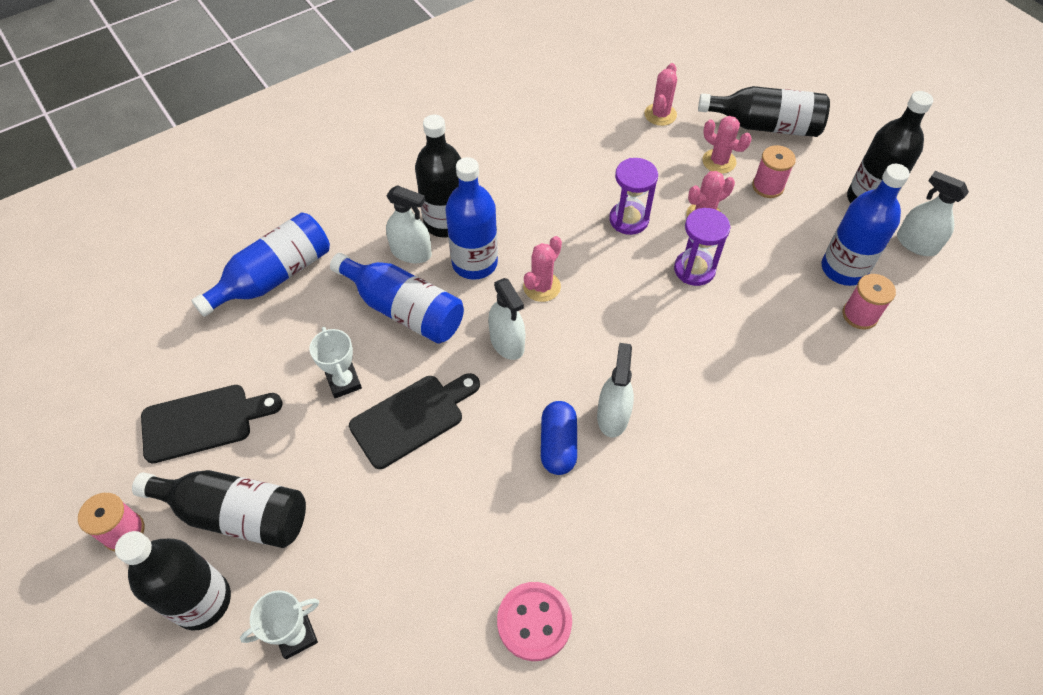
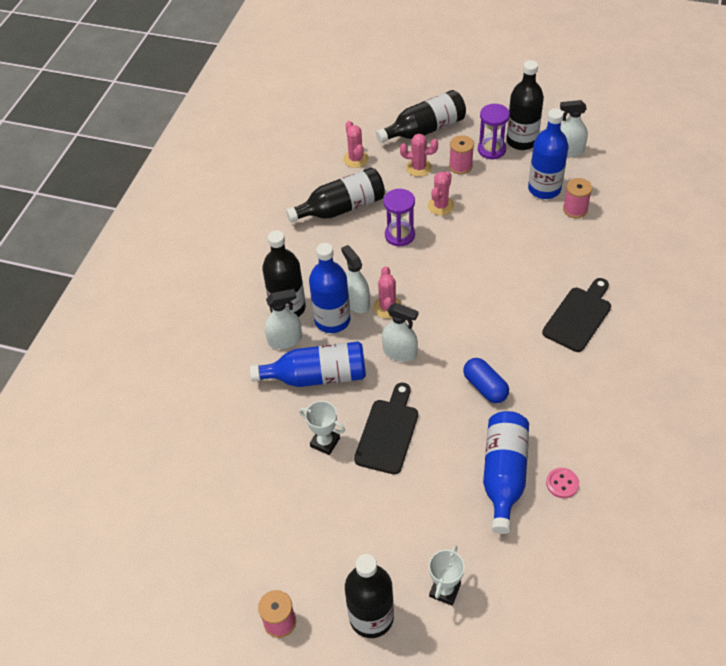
camera: 35 degrees left, 5 degrees down
black bottle [132,470,306,548] -> black bottle moved to [286,168,385,223]
black cutting board [141,385,282,463] -> black cutting board moved to [542,278,611,352]
blue bottle [191,212,330,317] -> blue bottle moved to [483,411,529,534]
pink button [497,582,572,661] -> pink button [546,468,579,498], size x0.62
white spray bottle [597,343,634,437] -> white spray bottle moved to [341,245,370,313]
purple hourglass [674,208,731,286] -> purple hourglass moved to [478,104,510,160]

